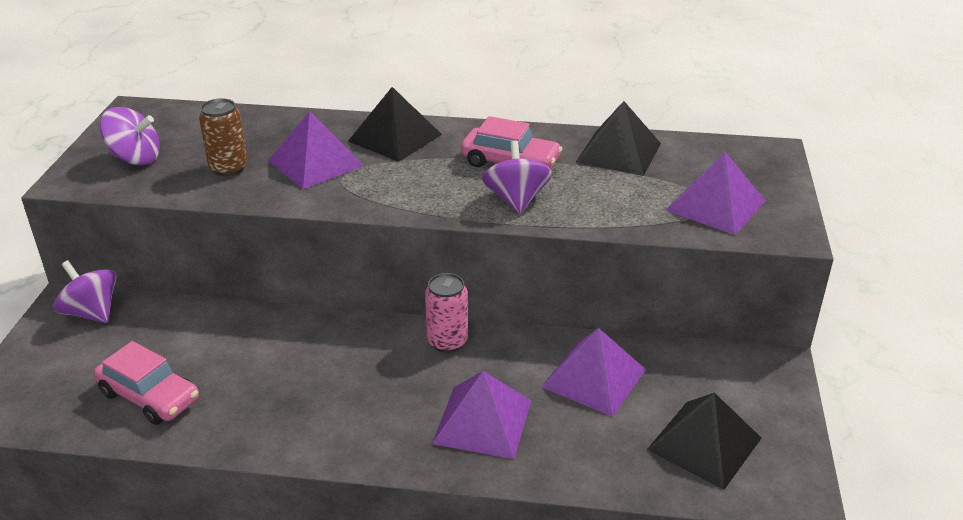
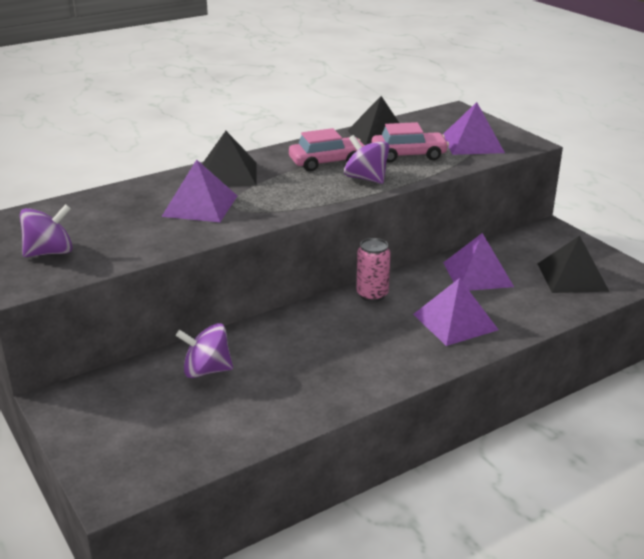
camera: 40 degrees left, 5 degrees down
purple spinning top [53,260,117,323] -> purple spinning top moved to [176,323,233,378]
pink car [94,341,199,425] -> pink car moved to [371,122,449,162]
brown can [199,98,248,176] -> none

